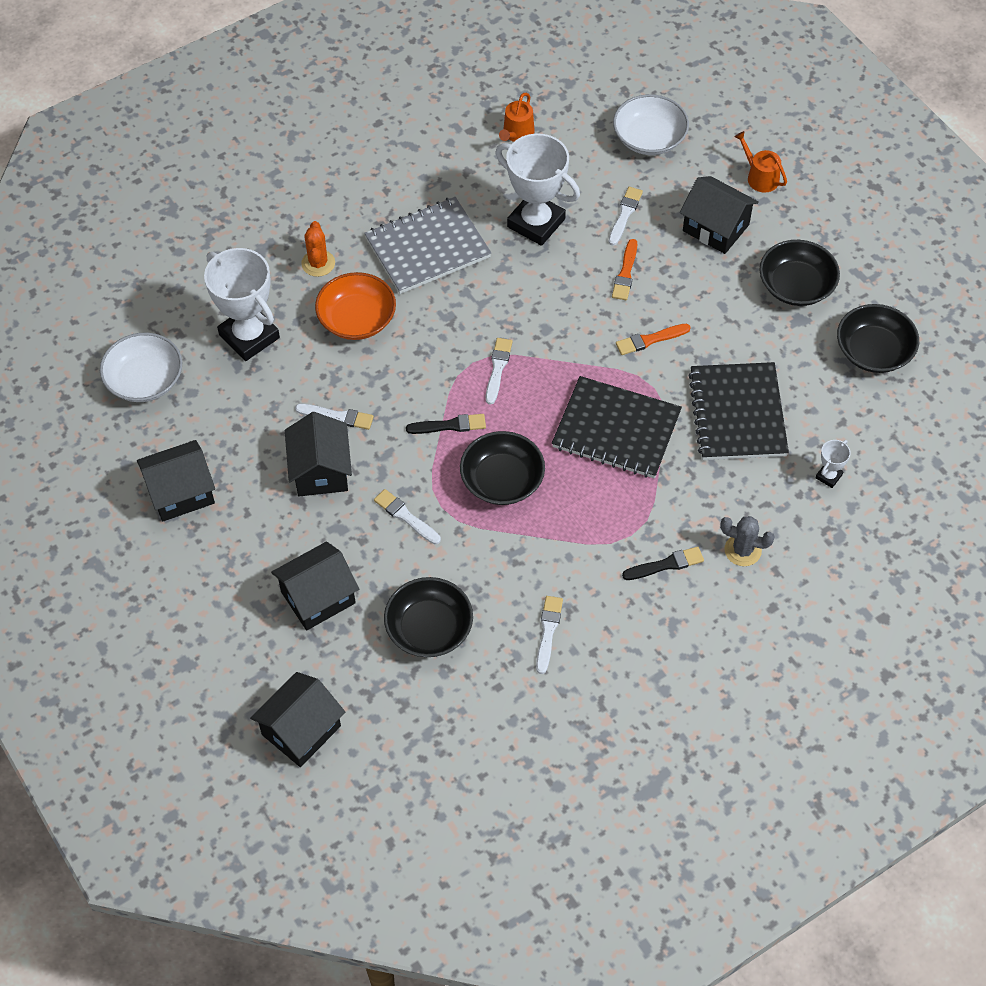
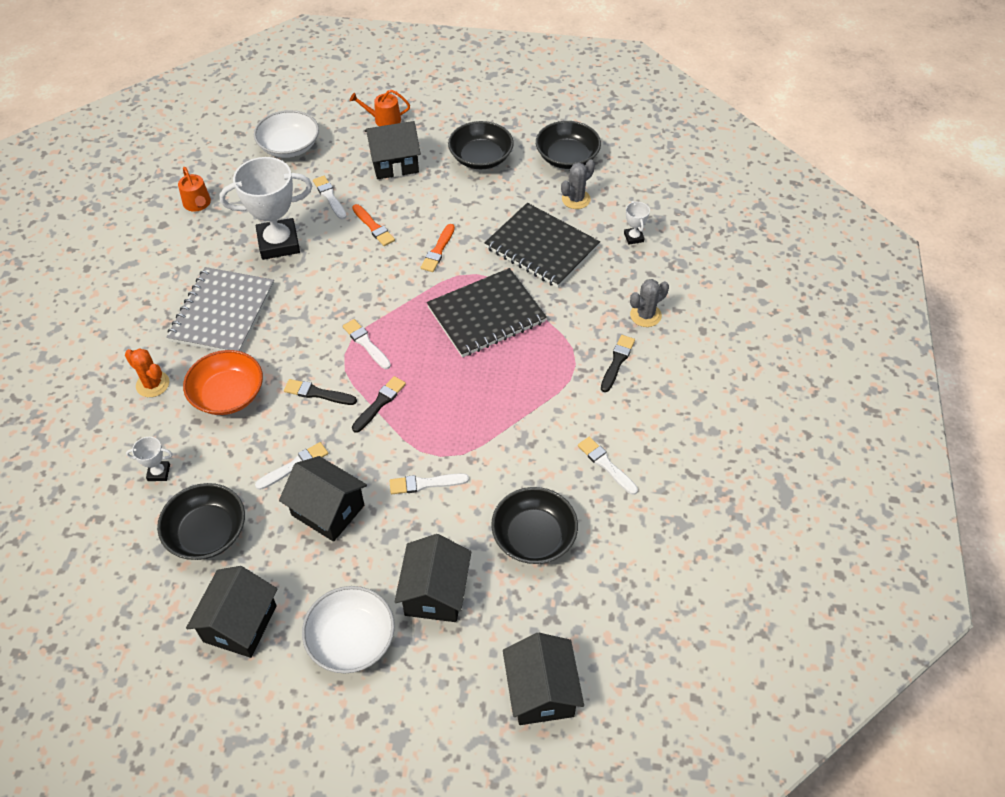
camera: 50 degrees left, 5 degrees down
white bowl [100,332,182,402] -> white bowl moved to [302,586,395,673]
white trophy [204,248,280,361] -> white trophy [126,437,172,481], size x0.43
black bowl [460,431,545,505] -> black bowl moved to [157,483,245,560]
none -> black brush [284,379,357,405]
none -> grey cactus [561,160,595,209]

